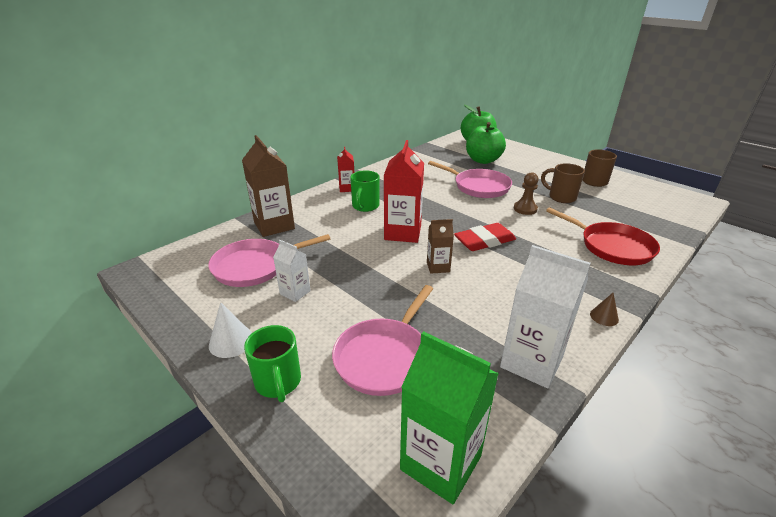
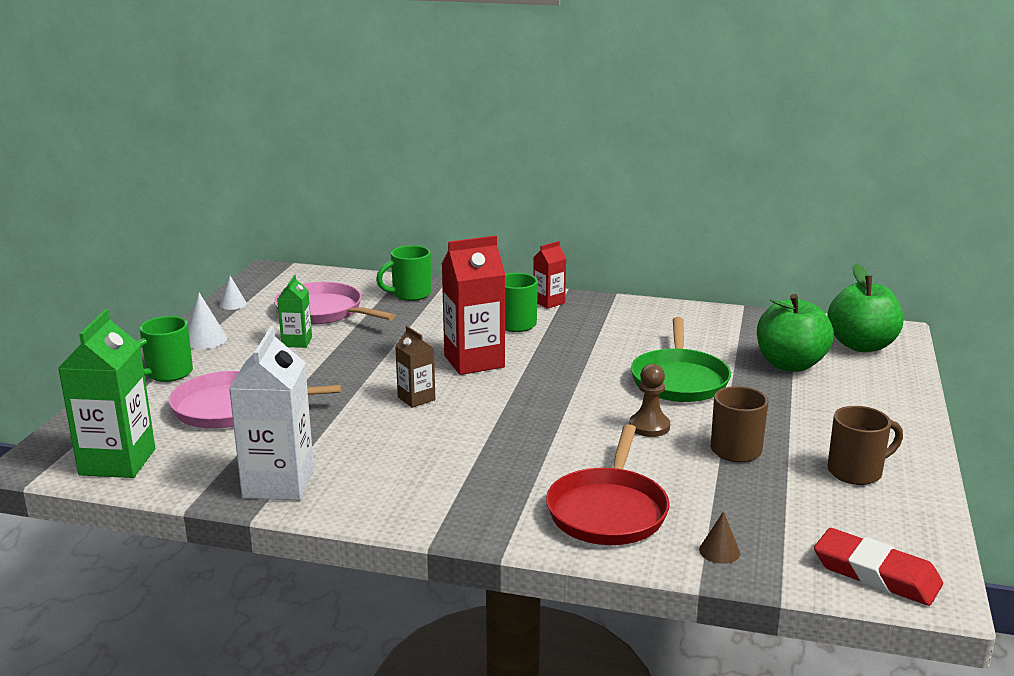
camera: 60 degrees right, 10 degrees down
brown carton [242,135,295,237] -> green mug [376,245,431,301]
white carton [273,240,311,302] -> green carton [277,275,312,348]
pink pan [428,161,512,198] -> green pan [631,317,731,402]
red eraser [454,223,516,251] -> red eraser moved to [814,528,943,606]
brown cone [590,293,619,326] -> brown cone moved to [699,511,740,564]
none -> white cone [220,276,247,310]

